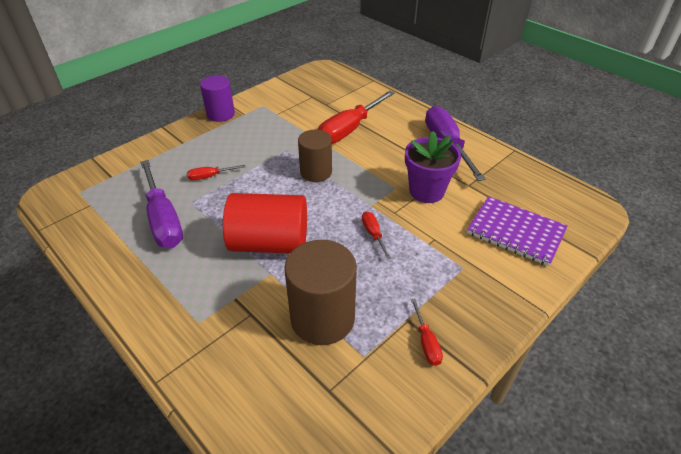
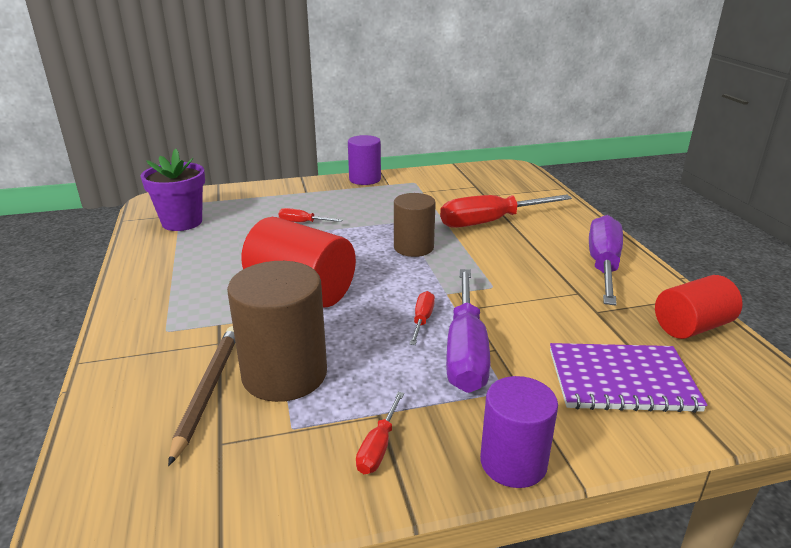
camera: 30 degrees right, 15 degrees down
purple screwdriver [140,160,183,248] -> purple screwdriver moved to [446,269,490,393]
purple flower pot [405,131,461,203] -> purple flower pot moved to [140,149,205,231]
purple notebook [467,196,568,266] -> purple notebook turned 60 degrees counterclockwise [550,343,708,413]
none -> brown pencil [168,326,235,466]
none -> purple cylinder [480,376,558,488]
none -> red cylinder [655,275,743,339]

